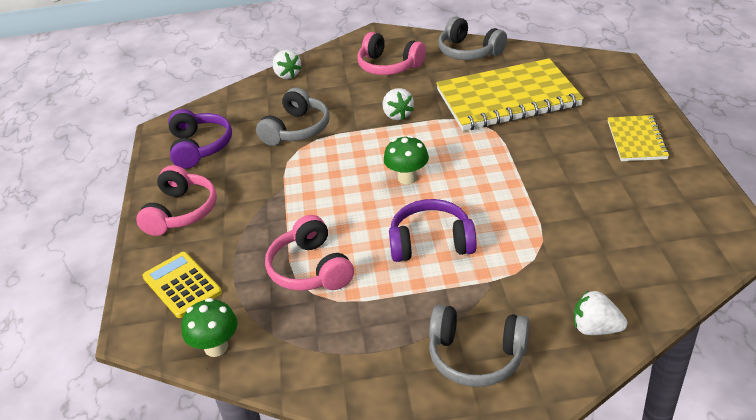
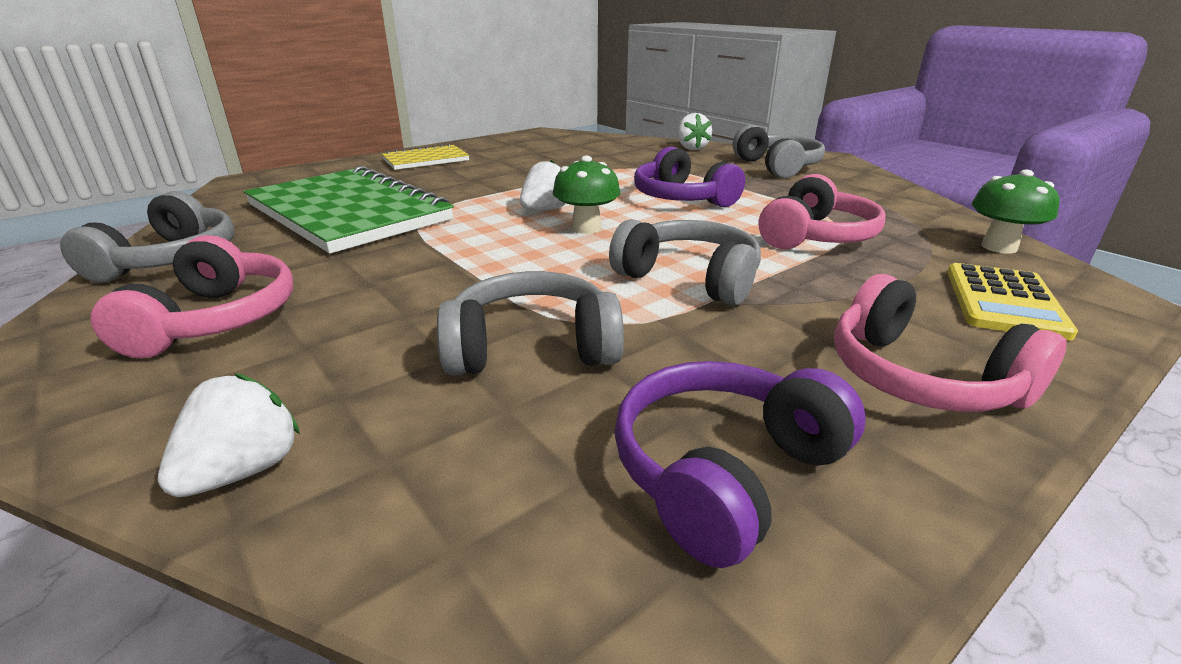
camera: 125 degrees left, 10 degrees down
pink headphones [136,165,217,236] -> pink headphones turned 105 degrees counterclockwise [834,274,1067,412]
white strawberry [383,88,414,120] -> white strawberry moved to [520,160,566,210]
yellow notebook [436,58,584,131] -> green notebook [244,166,454,253]
none -> grey headphones [609,219,761,305]

